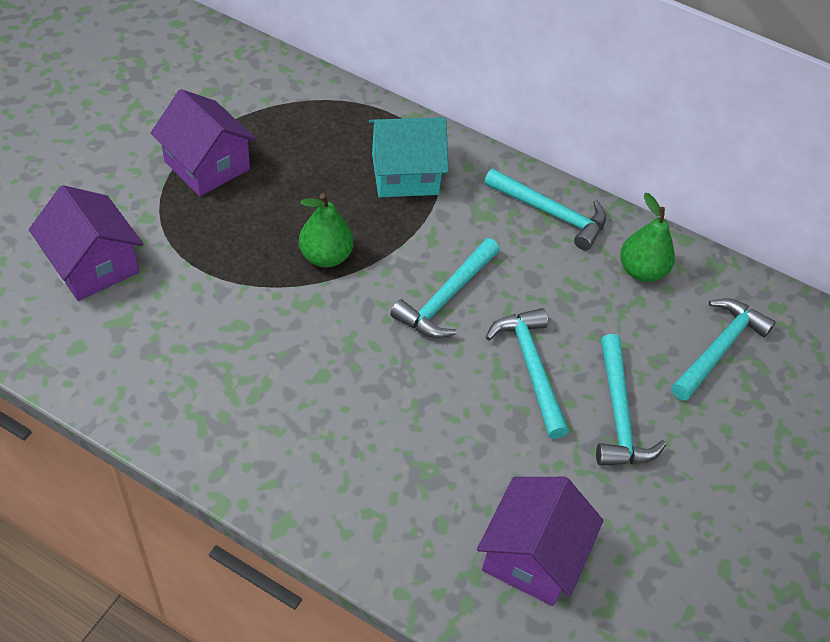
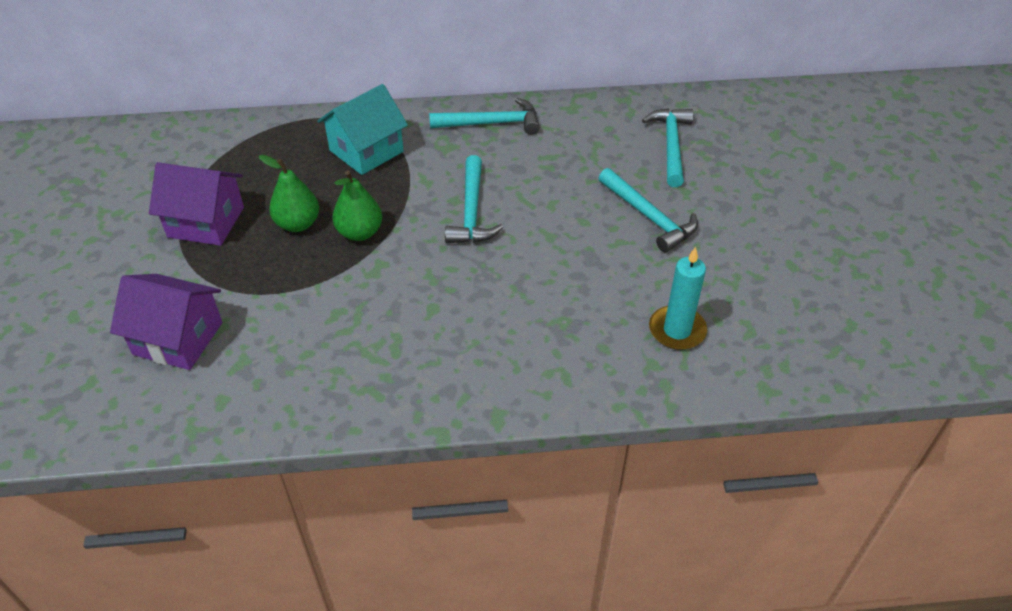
camera: 30 degrees left, 5 degrees down
purple house [477,477,604,606] -> turquoise candle [649,247,707,350]
turquoise hammer [486,308,569,439] -> none
green pear [620,193,675,282] -> green pear moved to [259,155,319,232]

